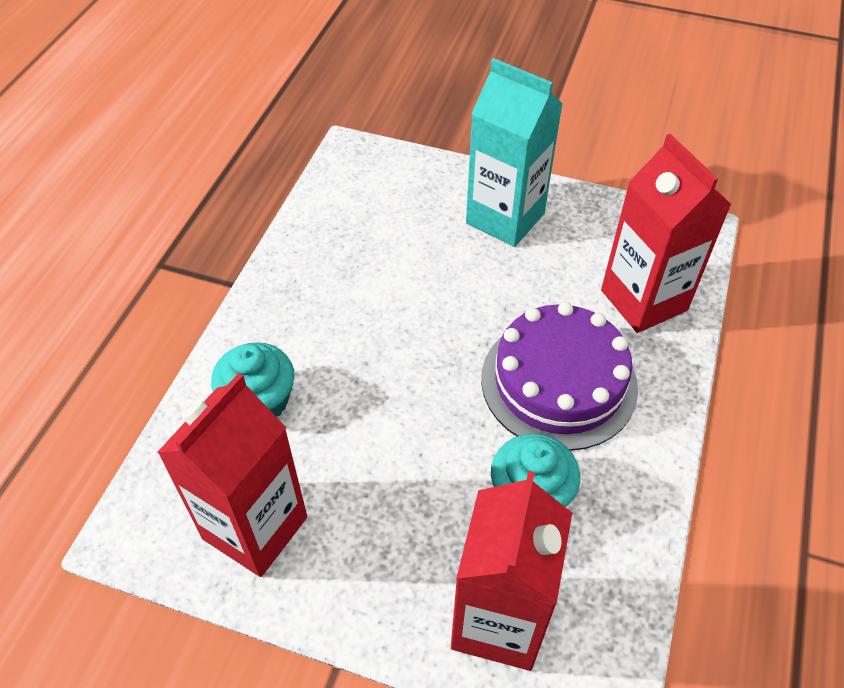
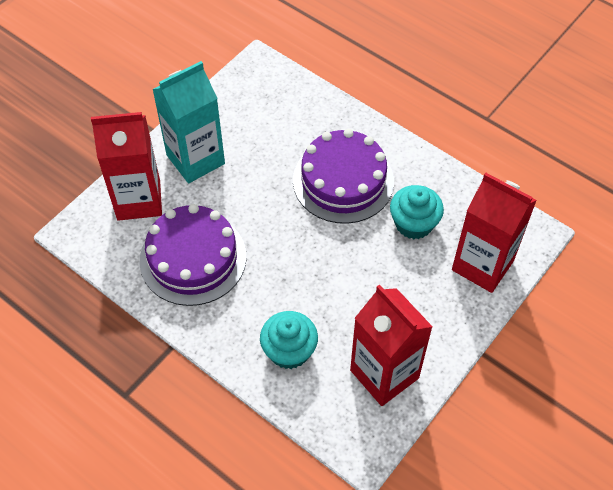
camera: 70 degrees left, 5 degrees up
red carton [601,134,732,333] -> red carton moved to [91,112,162,221]
none -> purple cake [140,204,246,306]

